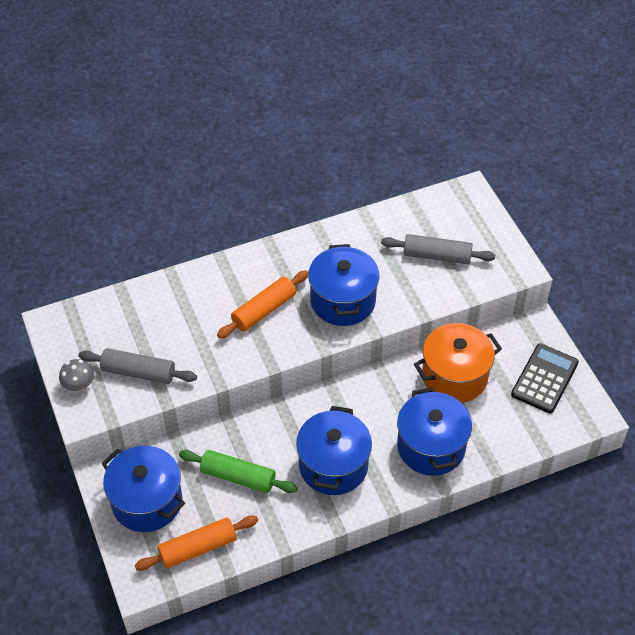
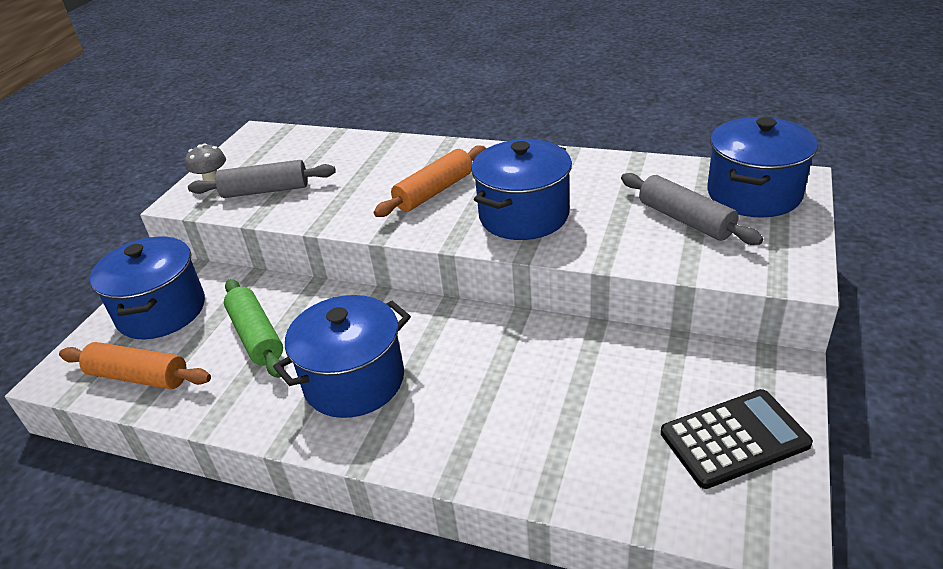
camera: 45 degrees right, 15 degrees down
grey rolling pin [78,348,197,384] -> grey rolling pin turned 60 degrees counterclockwise [188,160,335,198]
orange rolling pin [217,270,308,339] -> orange rolling pin turned 45 degrees counterclockwise [374,146,486,217]
blue pot [397,387,472,476] -> blue pot moved to [707,117,818,218]
orange pot [414,323,502,403] -> none

